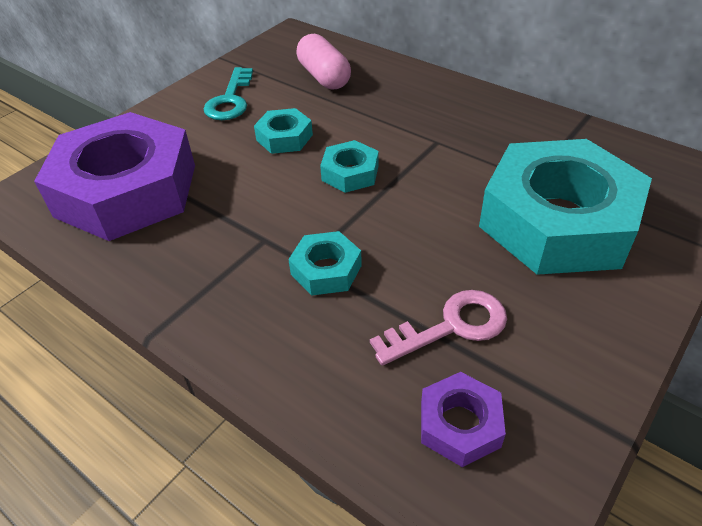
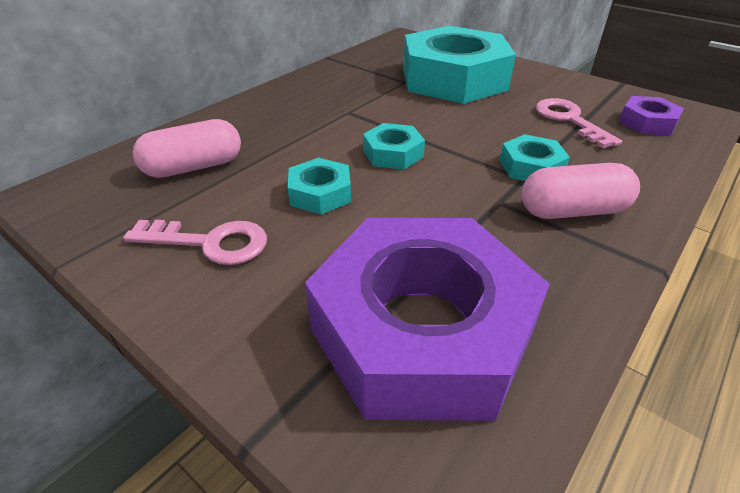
camera: 90 degrees left, 5 degrees down
turquoise key [204,67,253,120] -> pink key [123,220,267,265]
none -> pink capsule [521,163,640,219]

